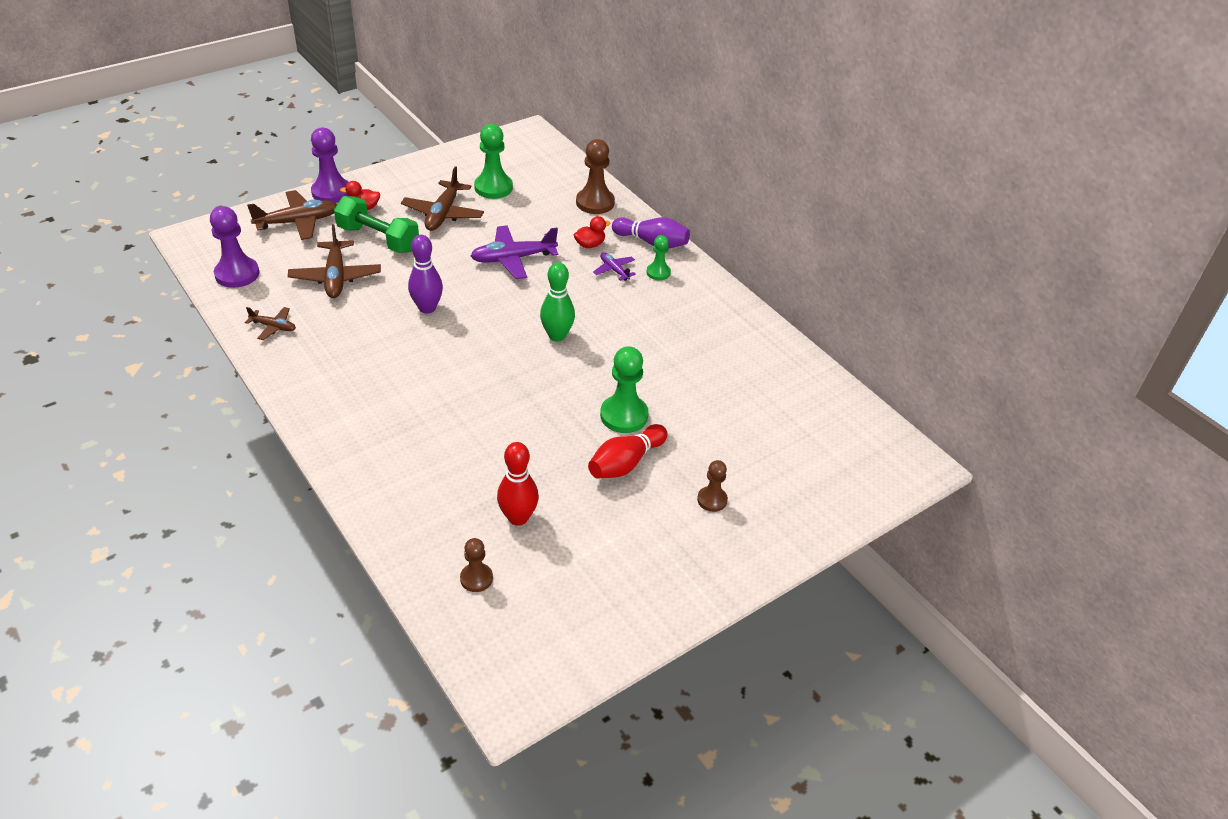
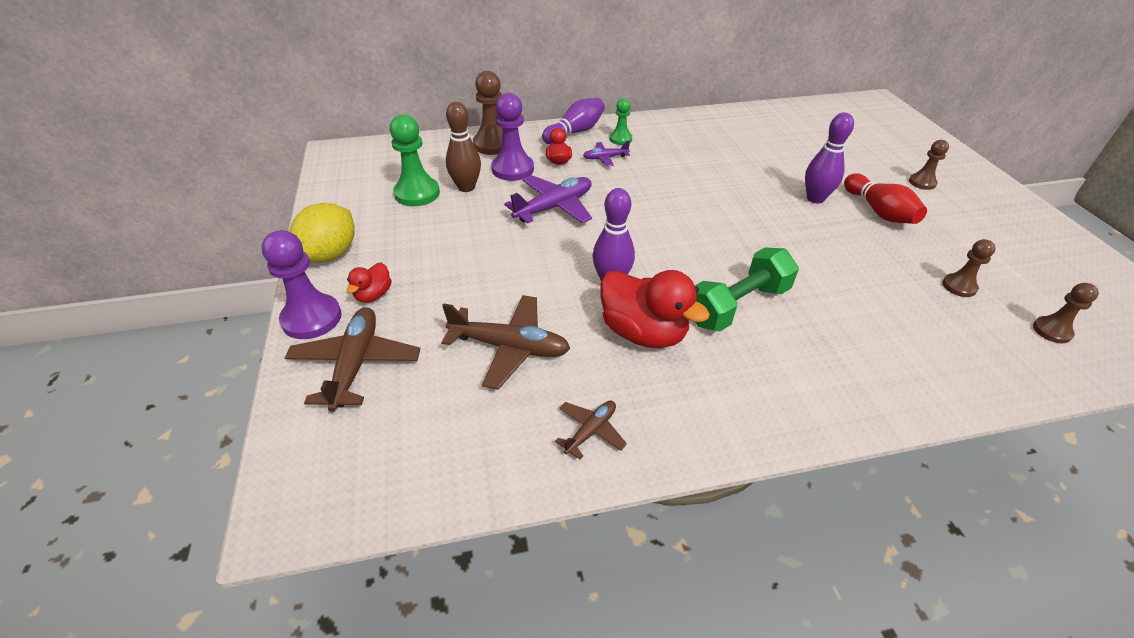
camera: 65 degrees left, 0 degrees up
purple pawn [210,206,259,288] -> purple pawn moved to [491,93,534,181]
green dumbbell [334,196,419,253] -> green dumbbell moved to [695,248,799,332]
brown plane [401,166,484,231] -> none
purple plane [471,225,558,279] -> purple plane turned 135 degrees counterclockwise [504,175,592,223]
red bowling pin [497,442,539,526] -> brown pawn [943,239,996,297]
green bowling pin [540,262,575,341] -> none
green pawn [600,346,649,433] -> purple bowling pin [805,113,854,204]
none -> yellow lemon [290,203,355,262]
none -> brown bowling pin [446,102,481,192]
none -> red duck [600,270,710,348]

